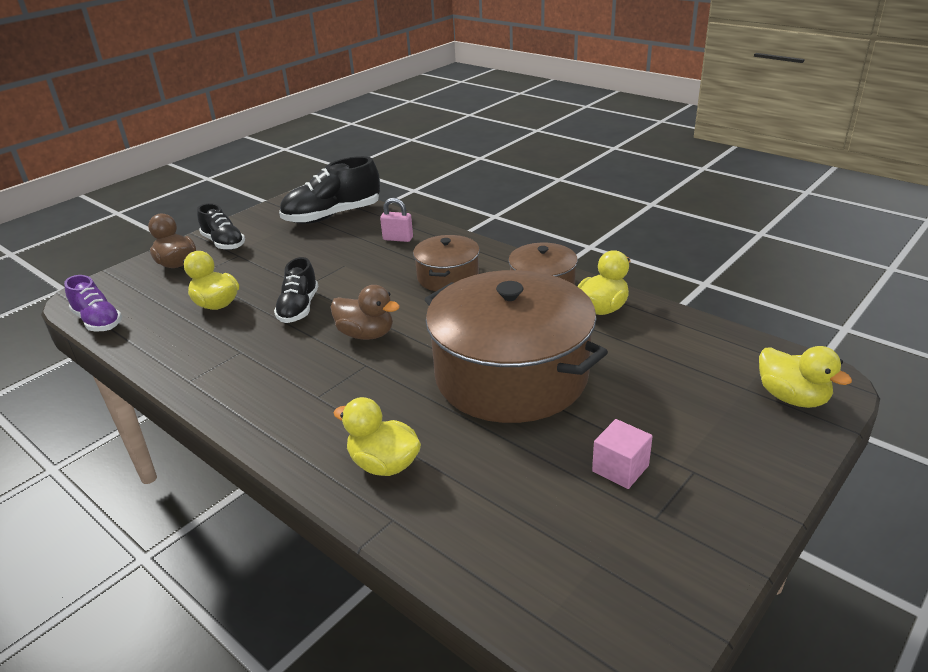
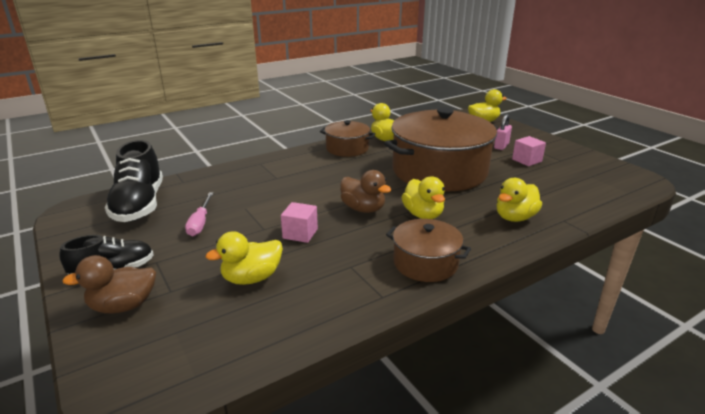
camera: 75 degrees left, 5 degrees down
purple shoe [64,275,122,331] -> none
black shoe [274,257,318,323] -> pink cube [281,202,318,243]
brown duck [331,285,400,340] -> brown duck turned 90 degrees clockwise [340,170,391,213]
pink padlock [380,198,413,242] -> pink padlock moved to [494,114,512,150]
brown pot [413,235,480,291] -> brown pot moved to [386,219,471,282]
none -> pink screwdriver [185,192,213,236]
none -> yellow duck [402,176,445,219]

